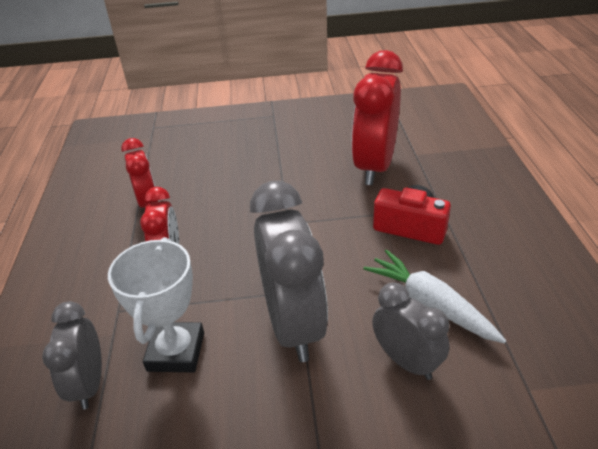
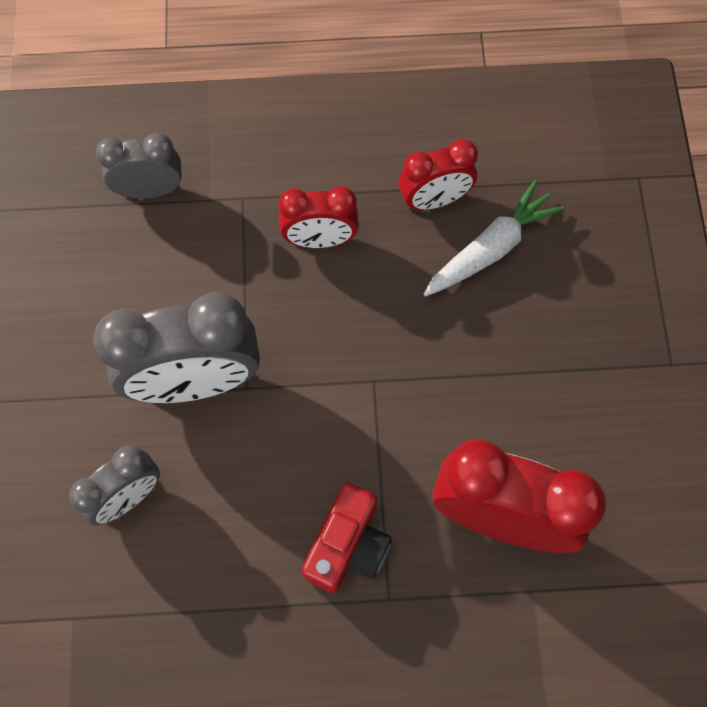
camera: 90 degrees right, 30 degrees up
white trophy [108,237,204,372] -> none
white carrot [363,250,506,344] -> white carrot moved to [423,180,564,296]

